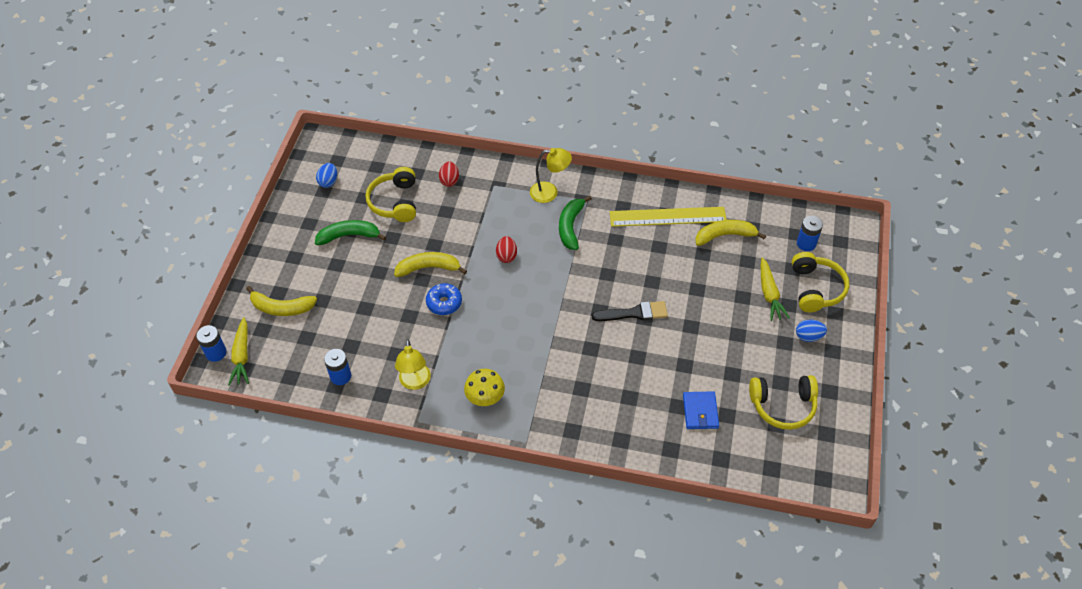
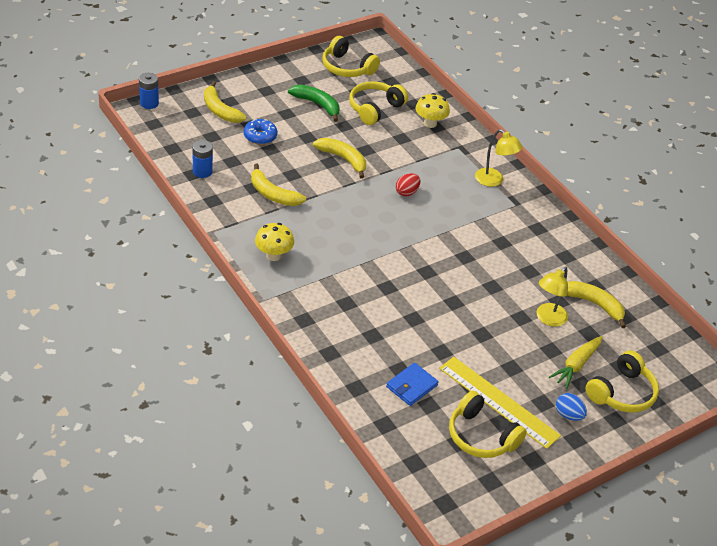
camera: 40 degrees right, 10 degrees down
yellow carrot [228,317,249,386] -> none
blue egg [316,163,337,188] -> yellow headphones [322,36,380,77]
yellow lamp [395,339,431,390] -> yellow lamp moved to [536,267,568,327]
blue donut [426,283,462,315] -> blue donut moved to [244,119,277,145]
red egg [439,162,459,187] -> yellow mushroom [416,93,450,128]
green banana [559,195,592,250] -> none
black brush [592,301,668,321] -> none
yellow ruler [610,207,727,227] -> yellow ruler moved to [439,357,561,449]
blue battery [797,216,823,251] -> none
none -> yellow banana [251,164,306,206]

